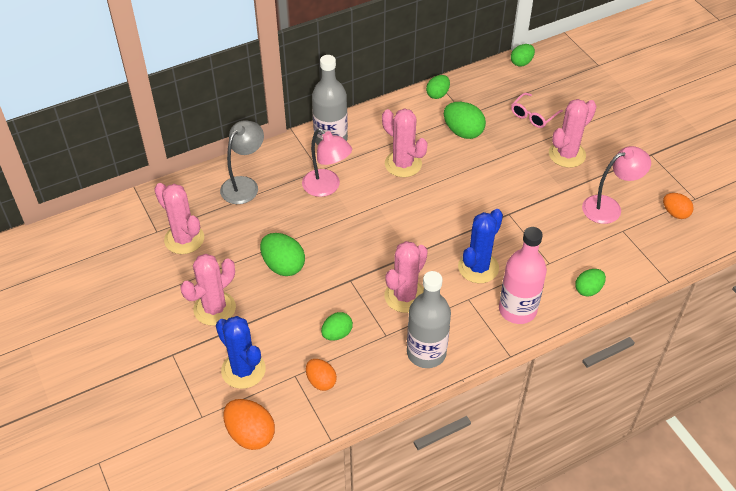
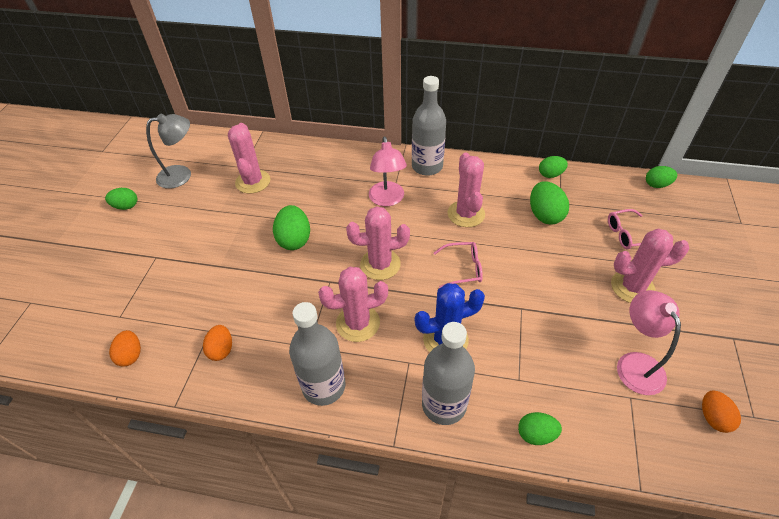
camera: 40 degrees right, 0 degrees up
pink cactus [180,254,236,326] -> pink cactus moved to [346,206,410,280]
blue cactus [216,316,266,389] -> none
grey lamp [220,120,264,204] -> grey lamp moved to [146,114,191,189]
orange egg [223,399,275,450] -> orange egg [109,330,141,367], size x0.65
green egg [321,312,353,340] -> green egg moved to [105,188,137,210]
pink bottle [499,227,547,324] -> grey bottle [422,322,475,425]
pink lamp [582,146,651,224] -> pink lamp turned 120 degrees counterclockwise [617,290,681,395]
none -> pink glasses [434,242,483,288]

